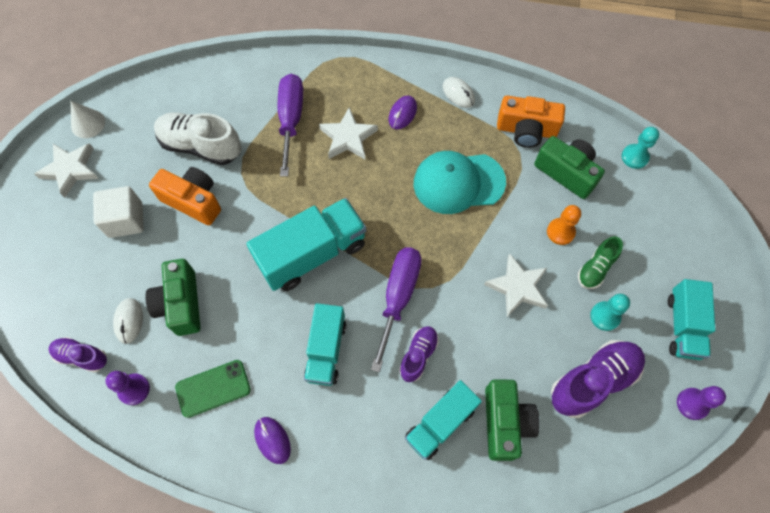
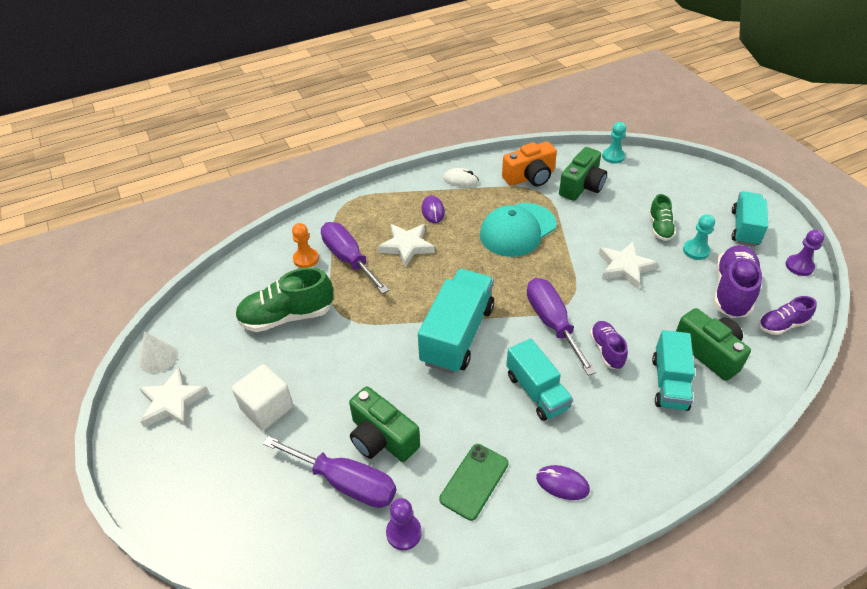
camera: 35 degrees left, 20 degrees down
purple shoe [49,337,107,373] -> purple shoe moved to [758,296,817,335]
white mouse [113,298,143,344] -> purple screwdriver [263,436,396,508]
orange camera [149,167,221,225] -> none
white shoe [154,112,242,165] -> green shoe [235,267,333,332]
green camera [534,136,605,199] -> green camera turned 120 degrees clockwise [559,147,607,201]
orange pawn [547,205,581,245] -> orange pawn moved to [292,223,319,268]
turquoise truck [668,279,715,360] -> turquoise truck turned 135 degrees counterclockwise [732,191,768,246]

